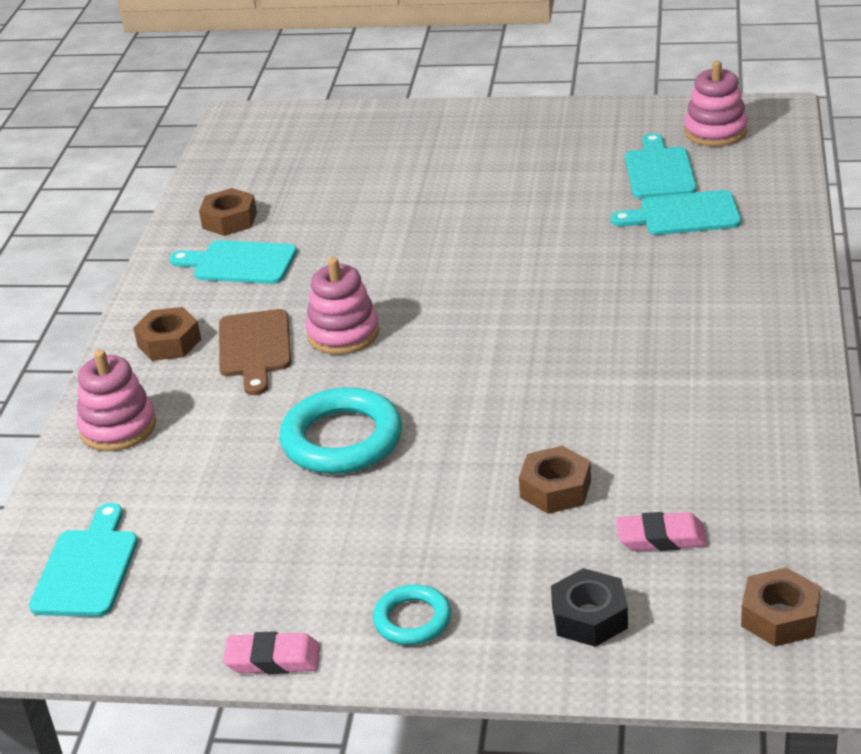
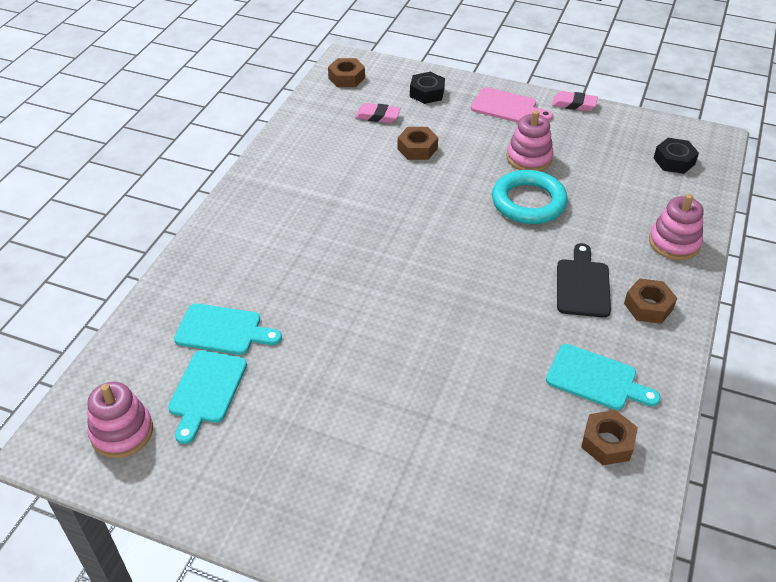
camera: 170 degrees left, 10 degrees up
turquoise cutting board [29,503,138,617] -> black nut [654,138,699,174]
brown cutting board [219,309,291,395] -> black cutting board [557,243,611,318]
pink stacking toy [305,257,379,355] -> pink stacking toy moved to [507,110,553,171]
turquoise ring [373,584,451,645] -> pink cutting board [471,87,553,123]

